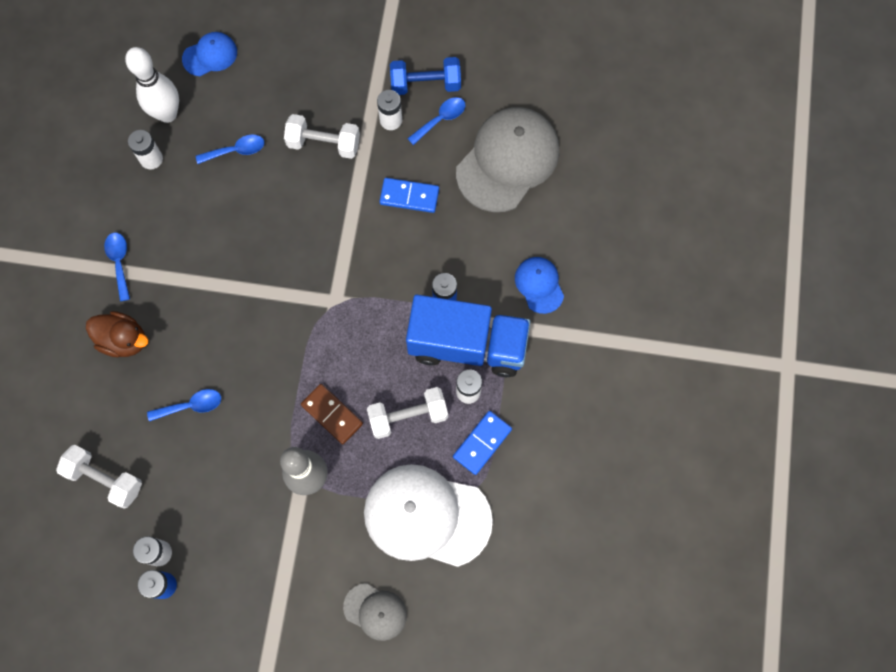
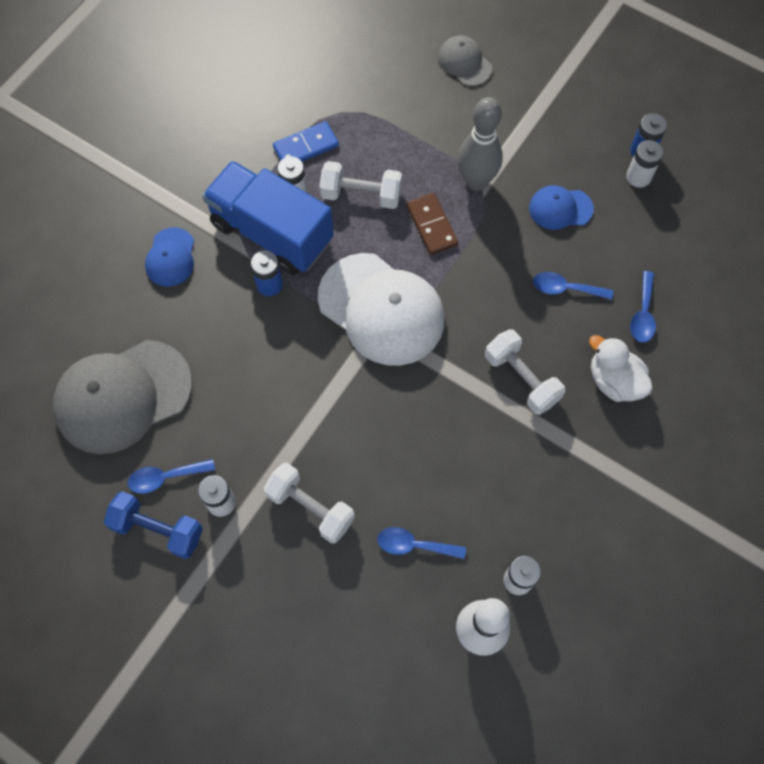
camera: 155 degrees left, 5 degrees down
white dumbbell [56,445,142,509] -> white dumbbell moved to [485,329,565,415]
brown duck [86,311,148,357] -> white duck [589,335,653,402]
blue spoon [104,233,130,301] -> blue spoon moved to [630,271,656,343]
blue cap [182,32,237,76] -> blue cap moved to [529,185,594,230]
white cap [364,464,493,567] -> white cap moved to [318,253,444,366]
blue domino [380,178,439,213] -> none

